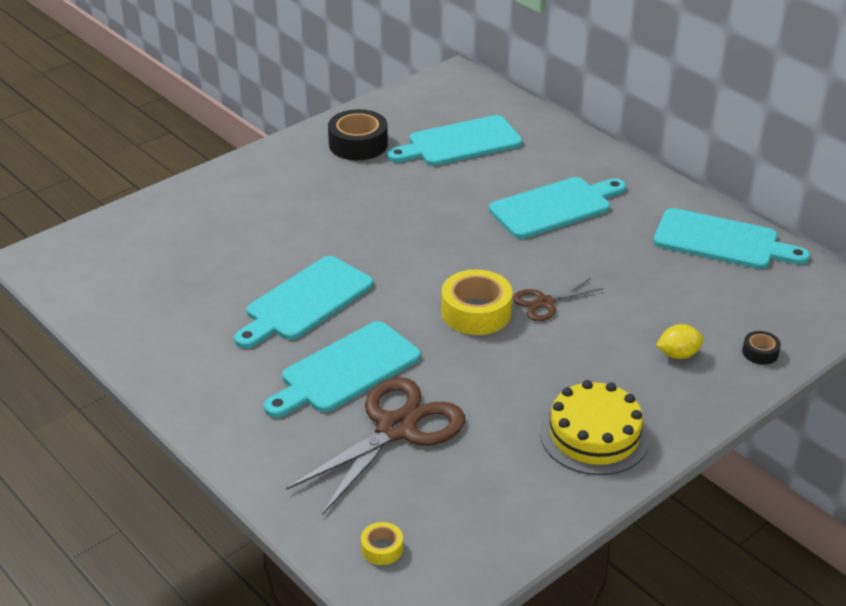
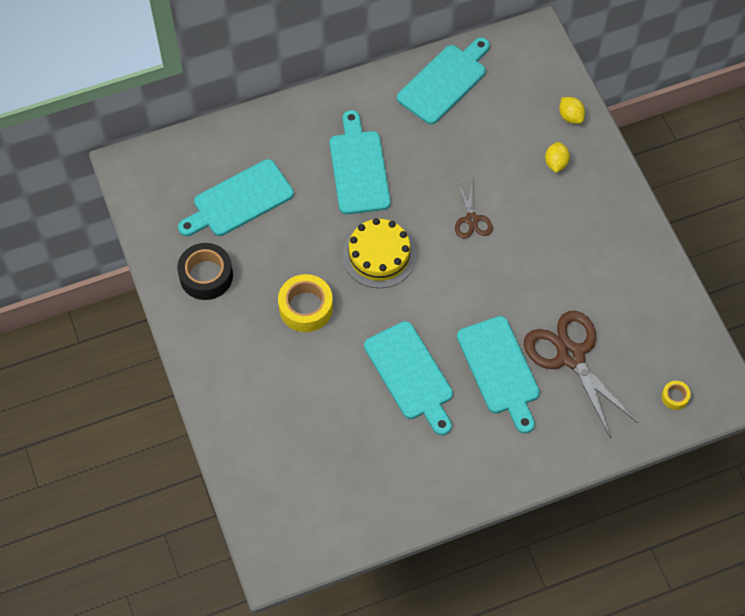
camera: 70 degrees left, 25 degrees up
turquoise cutting board [387,115,523,166] -> turquoise cutting board turned 60 degrees clockwise [178,159,294,236]
yellow tape [441,270,513,335] -> yellow tape moved to [278,274,333,332]
yellow cake [540,380,650,475] -> yellow cake moved to [342,218,417,288]
black tape [742,331,781,365] -> yellow lemon [559,97,585,124]

